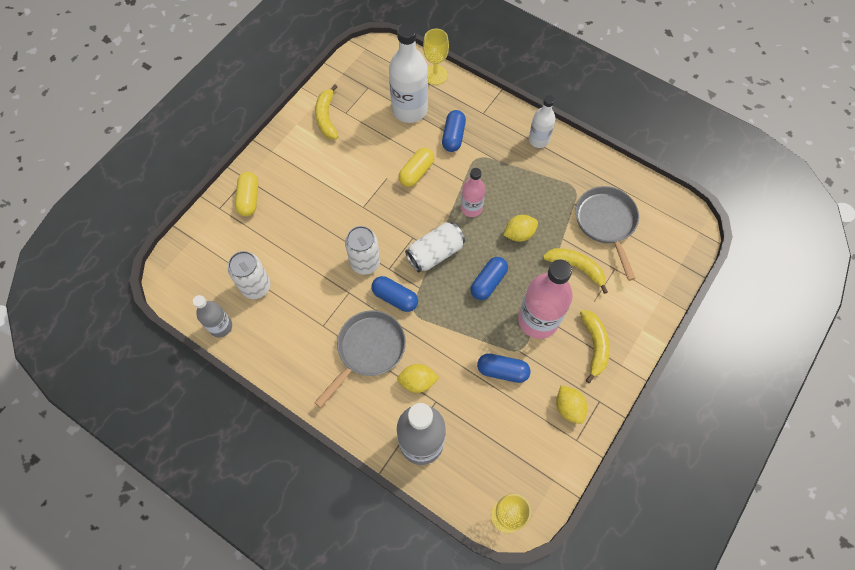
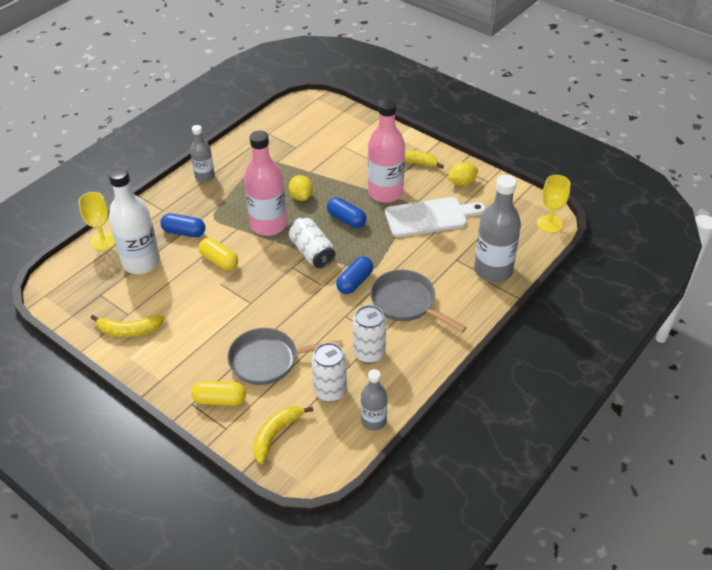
camera: 85 degrees left, 20 degrees down
white can [345,226,380,275] -> white can moved to [353,305,386,364]
yellow lemon [397,364,439,393] -> none
pink bottle [461,168,485,217] -> pink bottle [244,130,287,236], size x1.74
blue capsule [477,353,531,383] -> white cutting board [385,197,486,237]
white bottle [529,95,555,148] -> grey bottle [190,125,215,182]
yellow banana [543,248,608,294] -> yellow banana moved to [253,406,313,464]
grey pan [576,186,639,281] -> grey pan moved to [227,328,343,385]

